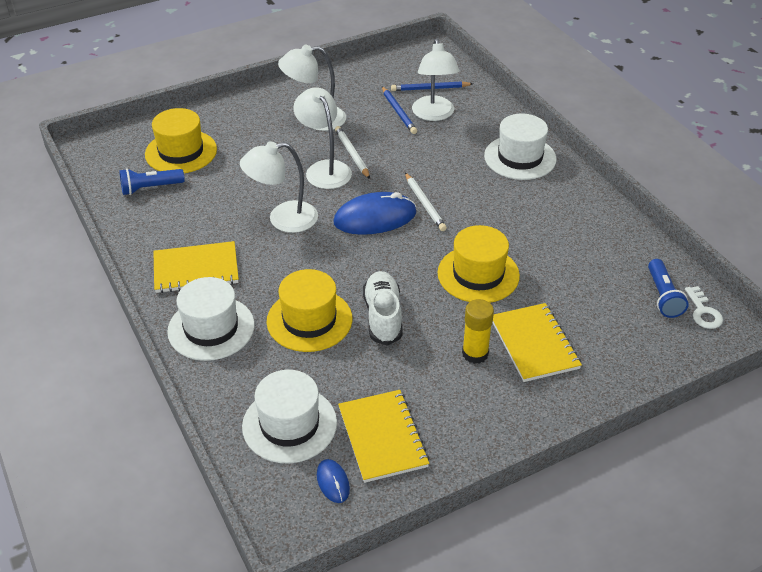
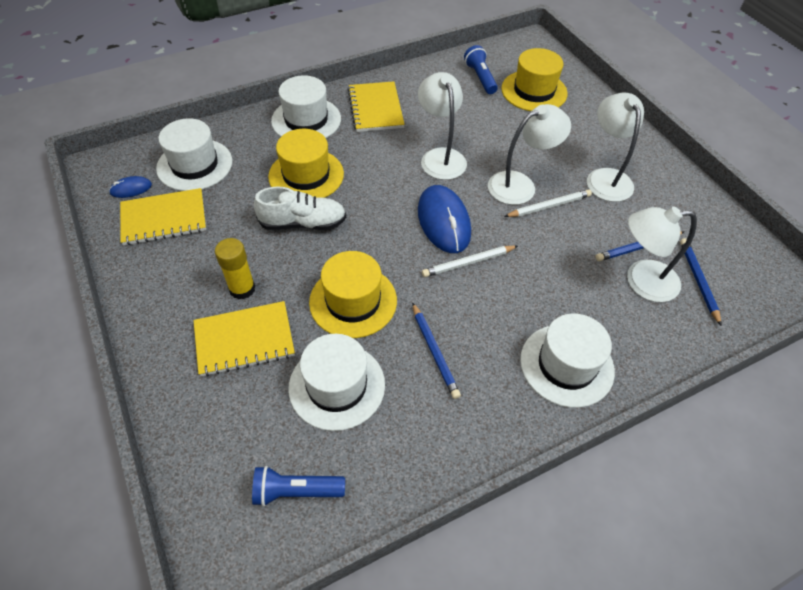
camera: 90 degrees right, 10 degrees up
white key [685,286,723,329] -> none
none -> white hat [288,334,385,431]
none -> blue pencil [412,302,461,399]

